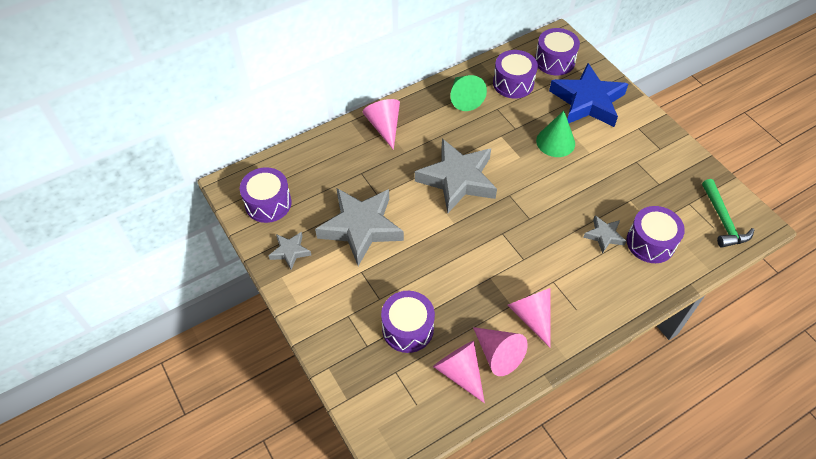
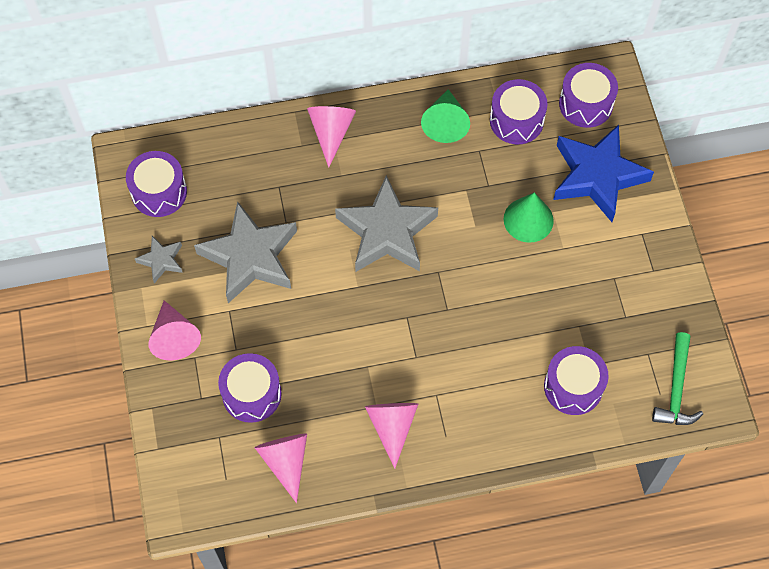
camera: 20 degrees right, 10 degrees up
pink cone [473,327,528,376] -> pink cone moved to [148,300,201,360]
grey star [583,215,626,254] -> none

